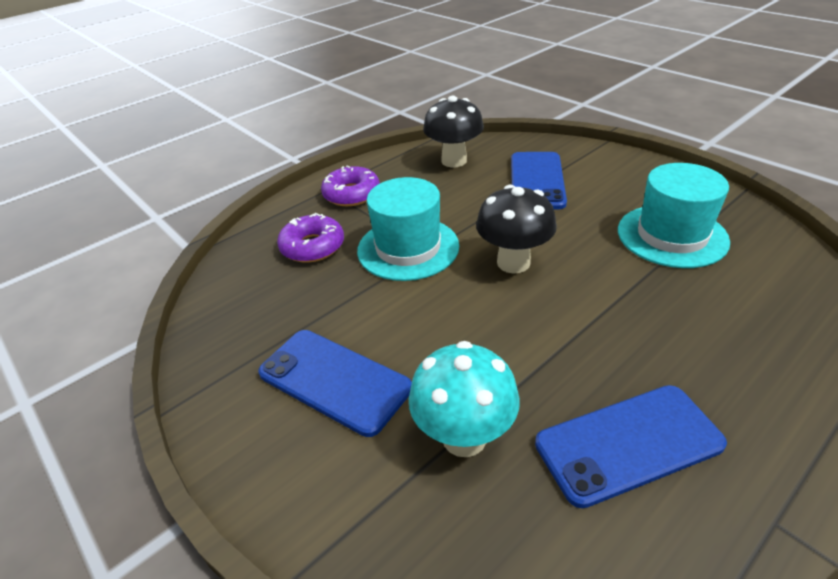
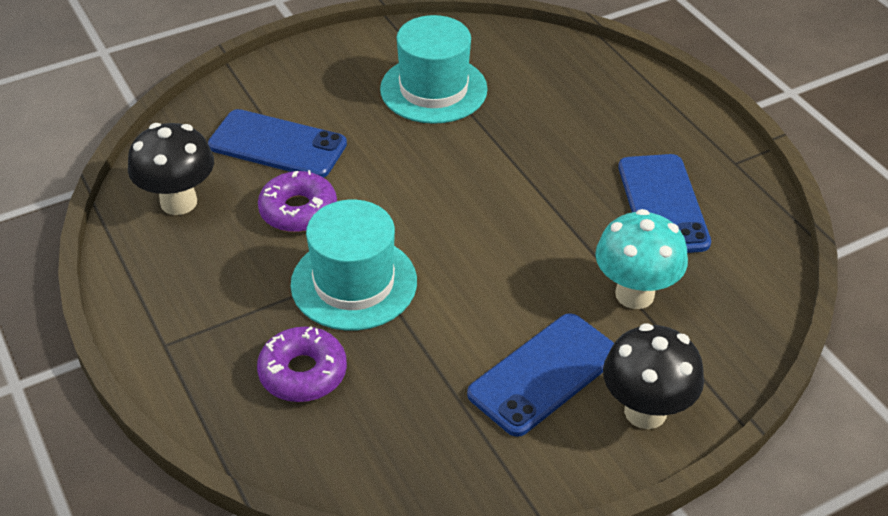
camera: 80 degrees left, 5 degrees up
purple donut [321,166,380,206] -> purple donut moved to [258,170,337,232]
black mushroom [476,185,557,273] -> black mushroom moved to [603,323,704,429]

